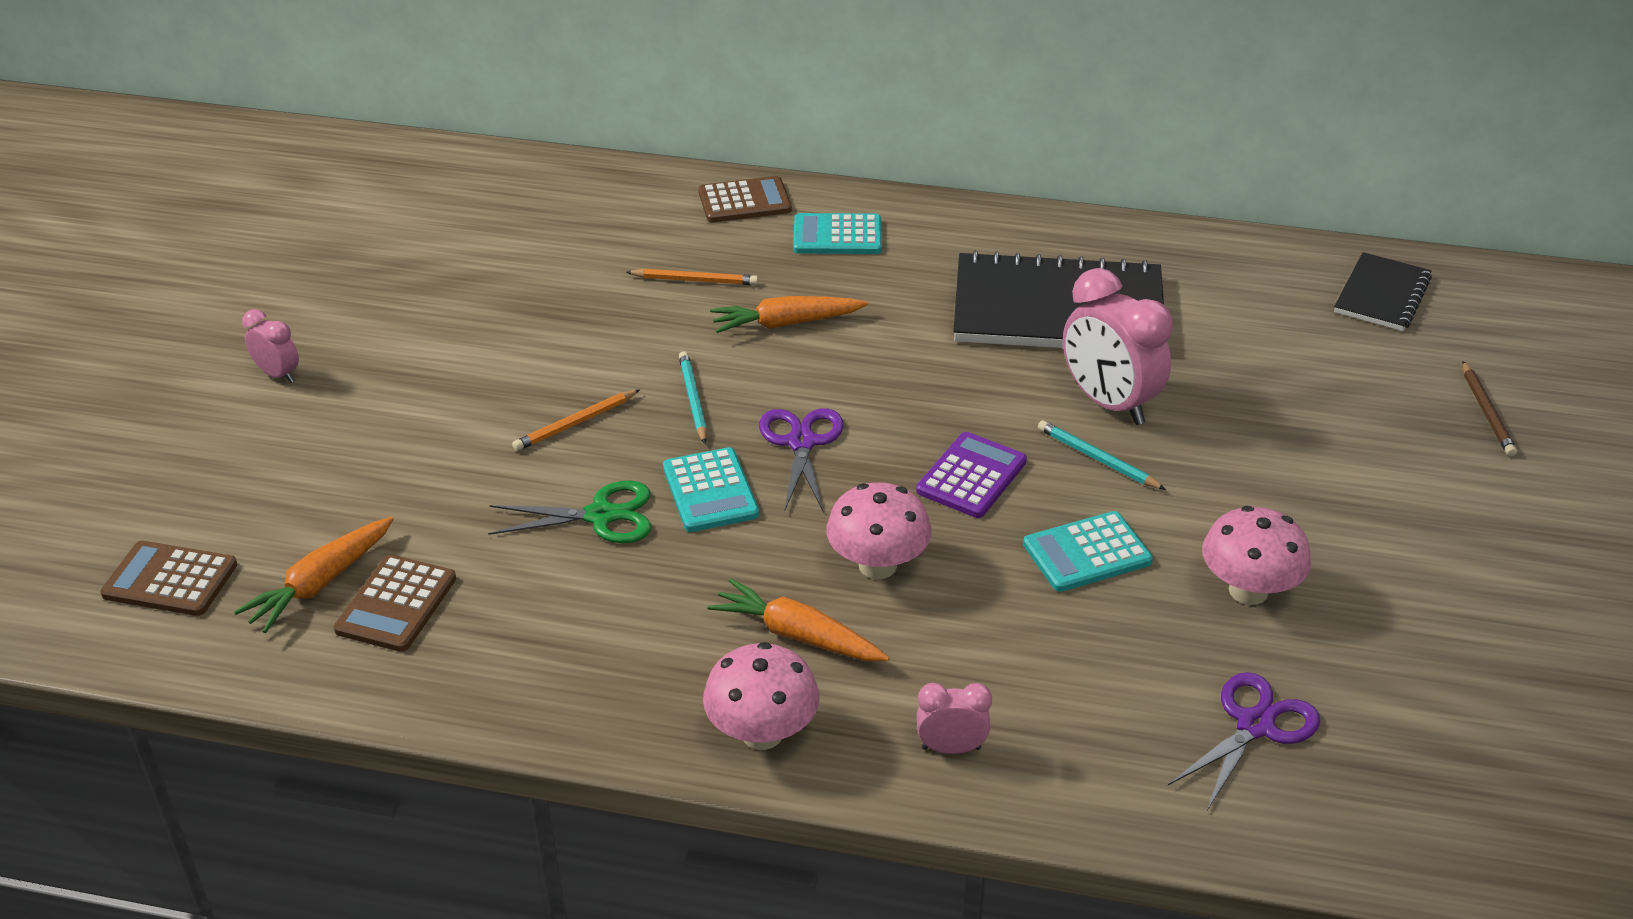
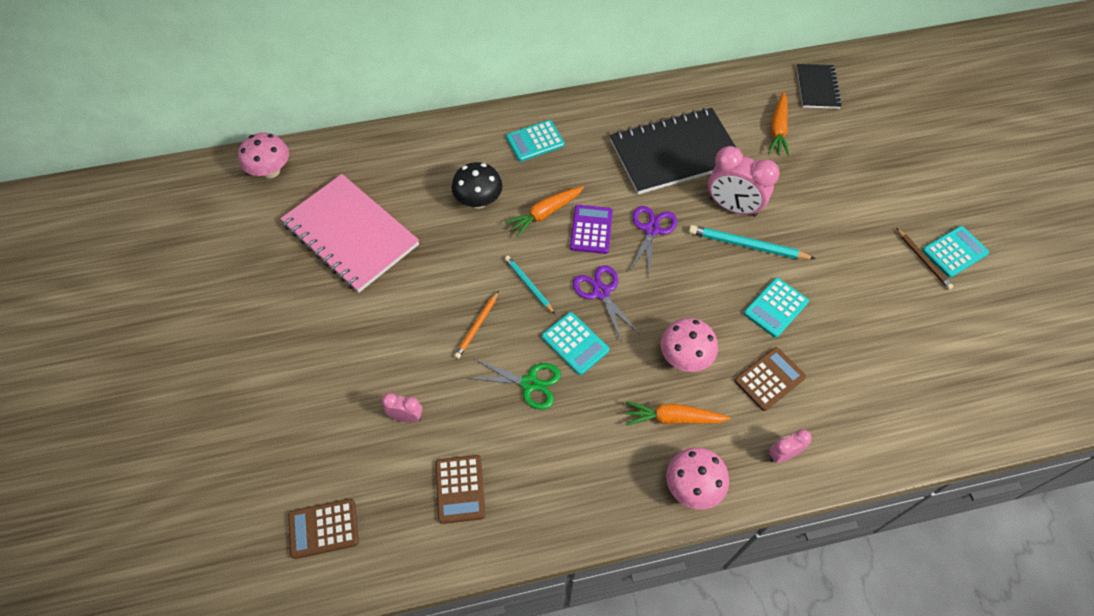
camera: 25 degrees left, 20 degrees up
orange carrot [234,516,394,633] -> orange carrot moved to [768,92,790,156]
pink clock [242,309,299,383] -> pink clock moved to [382,393,423,423]
green scissors [488,481,651,543] -> green scissors turned 45 degrees clockwise [467,358,561,410]
orange pencil [626,268,758,285] -> black mushroom [452,162,502,208]
brown calculator [698,176,792,223] -> brown calculator moved to [735,347,806,411]
purple calculator [916,432,1027,518] -> purple calculator moved to [570,205,613,254]
turquoise pencil [1038,420,1166,490] -> turquoise pencil [689,225,816,259], size x1.57
purple scissors [1168,672,1320,810] -> purple scissors moved to [629,206,677,274]
pink mushroom [1202,506,1311,605] -> pink mushroom moved to [238,133,289,178]
brown pencil [1462,361,1517,456] -> brown pencil moved to [896,228,954,290]
none -> pink notebook [280,174,419,293]
none -> turquoise calculator [922,226,989,278]

